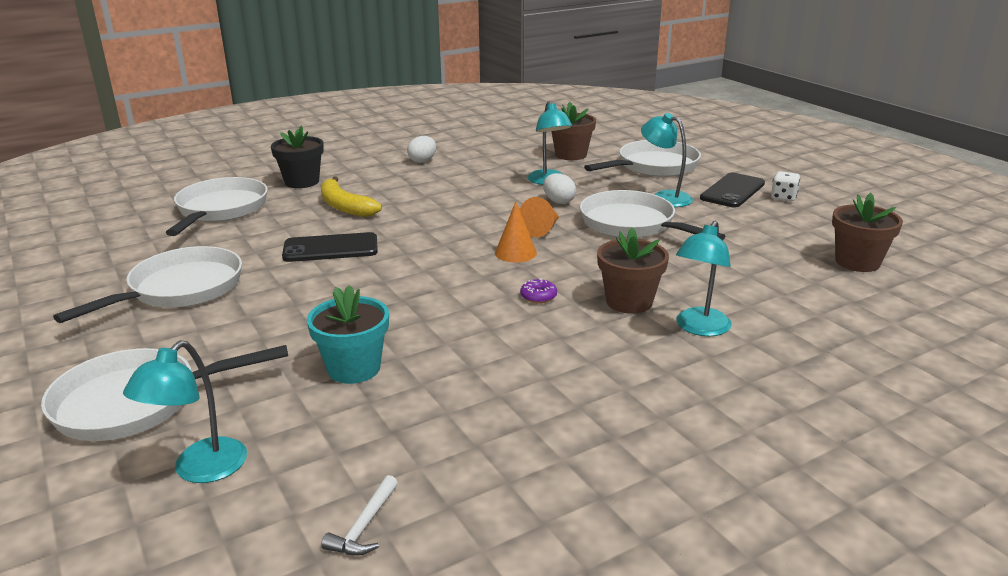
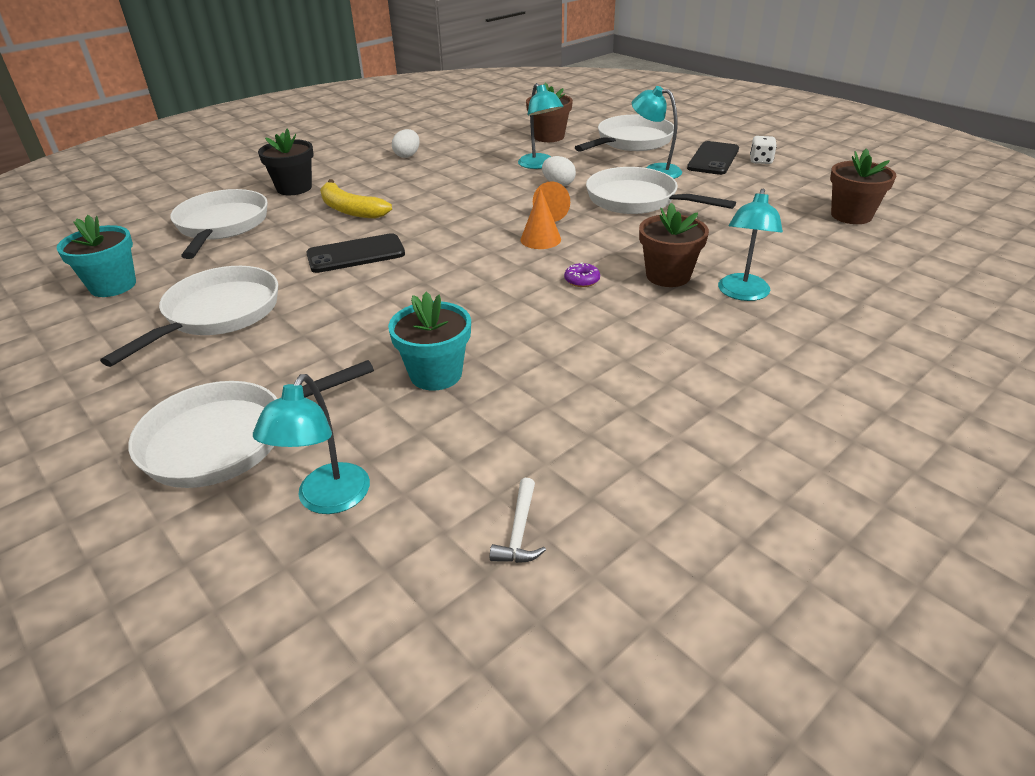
camera: 10 degrees left, 10 degrees up
none -> turquoise flower pot [56,215,136,297]

